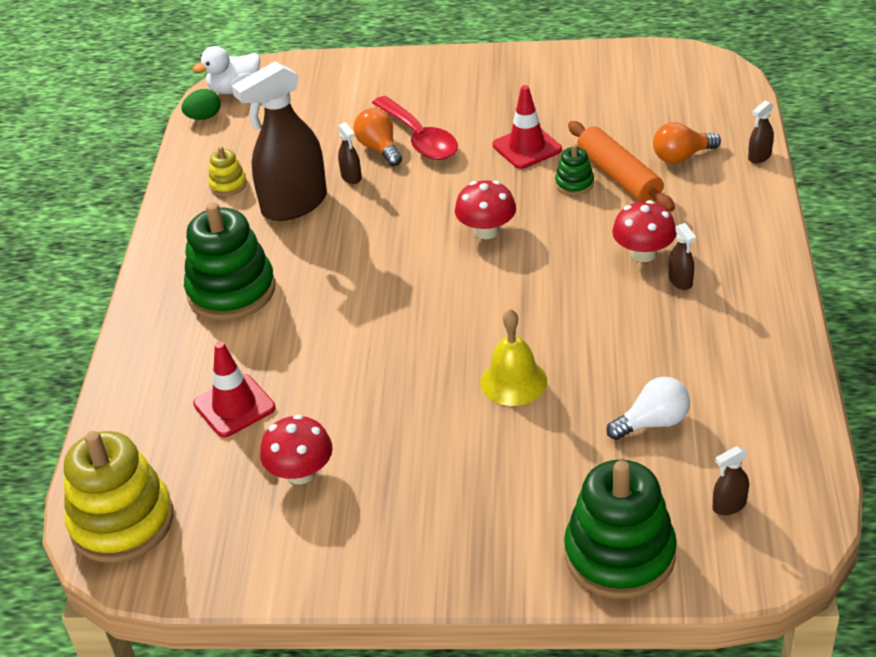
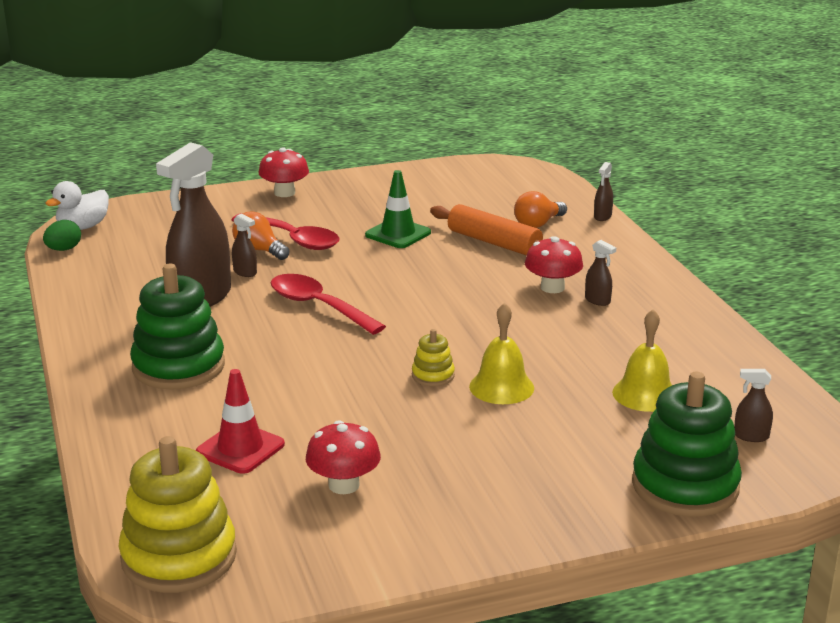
camera: 25 degrees left, 15 degrees down
yellow stacking toy [208,146,247,196] -> yellow stacking toy moved to [412,329,455,386]
red mushroom [455,180,516,239] -> red mushroom moved to [258,147,309,197]
red traffic cone [493,85,562,169] -> green traffic cone [365,170,431,248]
green stacking toy [555,144,594,195] -> none
white light bulb [606,377,690,440] -> yellow bell [612,309,672,412]
brown spray bottle [713,446,749,515] -> brown spray bottle turned 60 degrees clockwise [734,369,773,442]
none -> red spoon [271,274,386,335]

